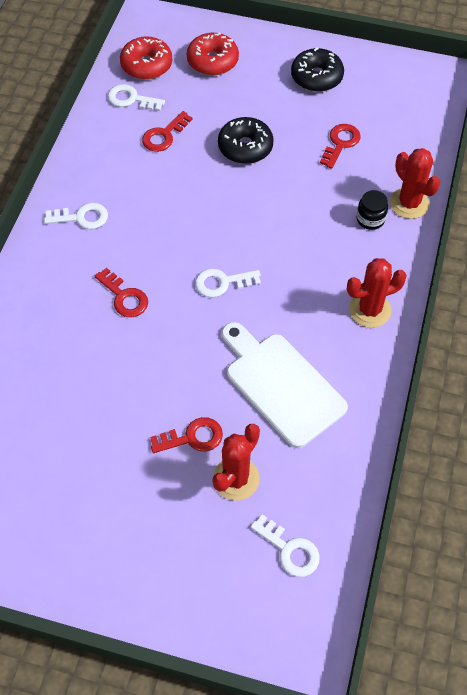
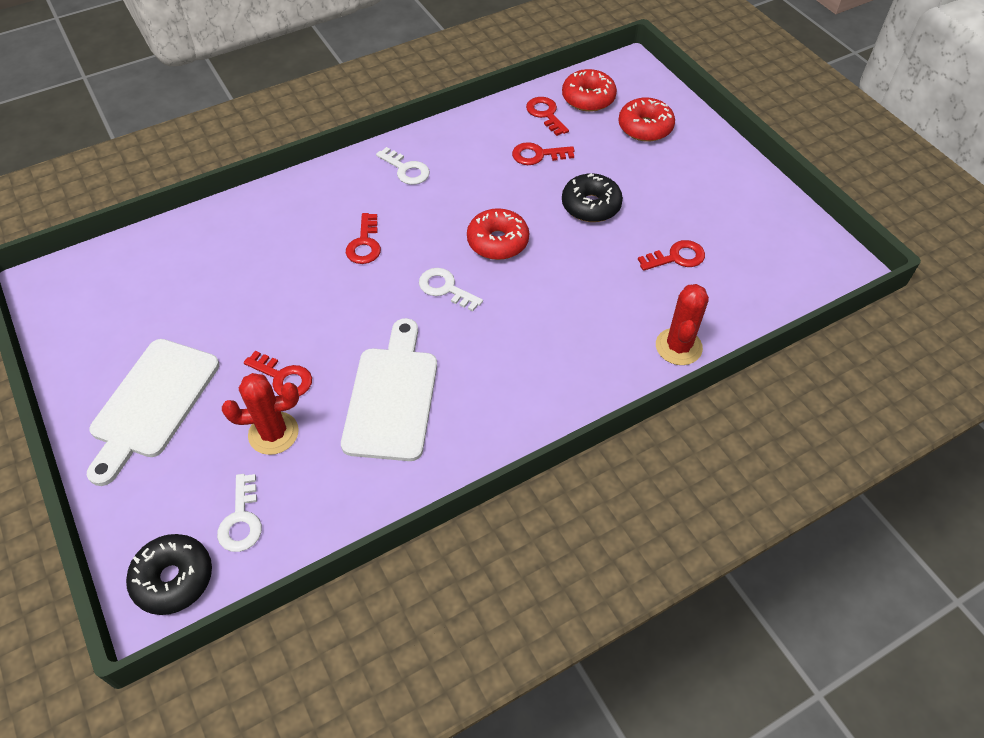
camera: 45 degrees right, 5 degrees down
white key [108,84,165,111] -> red key [526,97,569,136]
black donut [291,48,344,92] -> black donut moved to [126,534,212,615]
red cactus [347,258,407,328] -> none
black jar [357,190,388,230] -> none
none -> white cutting board [87,339,219,486]
none -> red donut [467,208,529,260]

